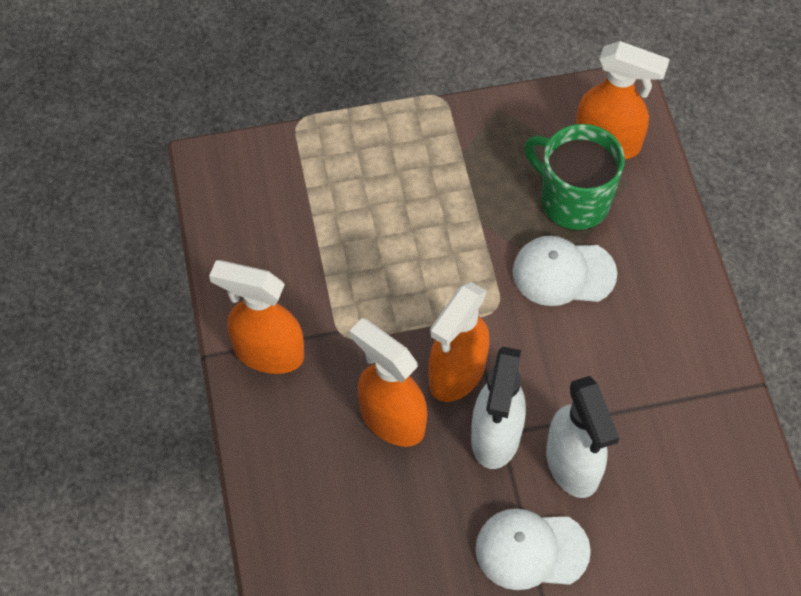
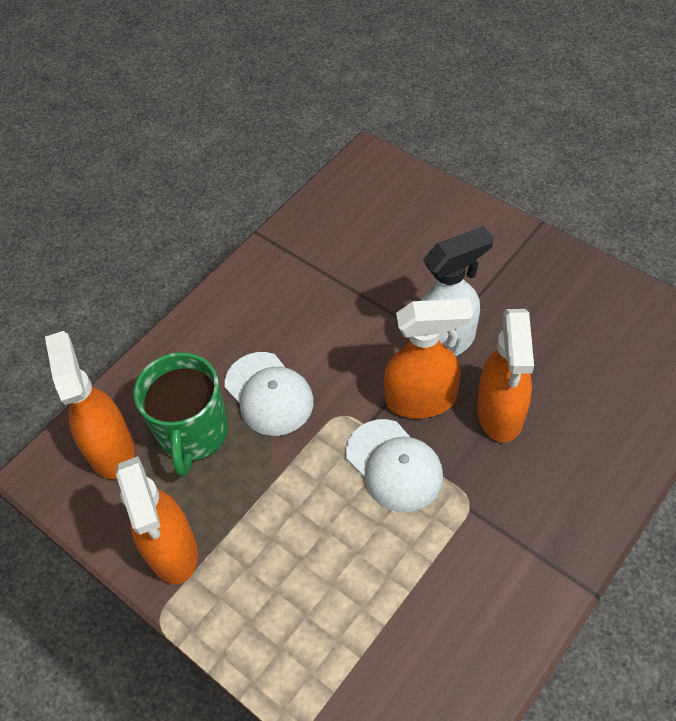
camera: 125 degrees left, 5 degrees down
orange spray bottle [209,260,304,374] -> orange spray bottle moved to [116,456,198,584]
white cap [475,508,591,590] -> white cap moved to [346,419,443,512]
white spray bottle [546,376,619,498] -> none

